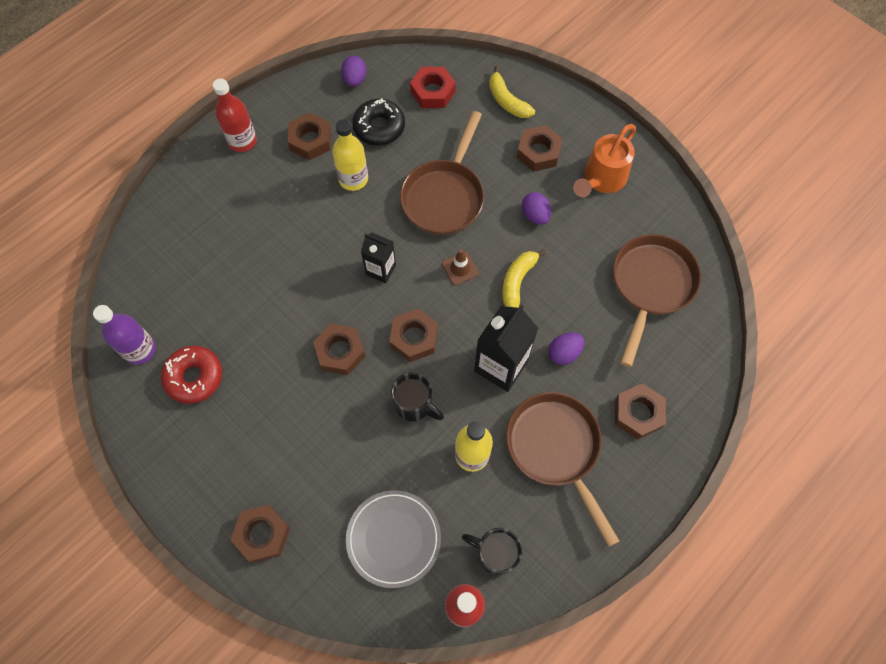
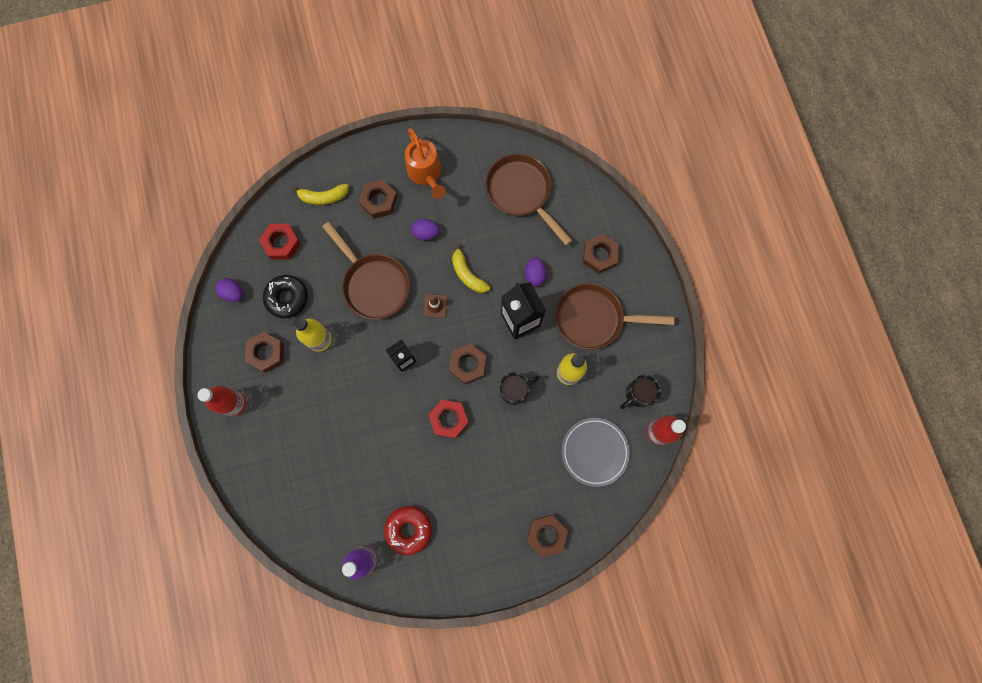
camera: 60 degrees left, 10 degrees up
brown nut [313,324,366,375] -> red nut [429,399,469,439]

